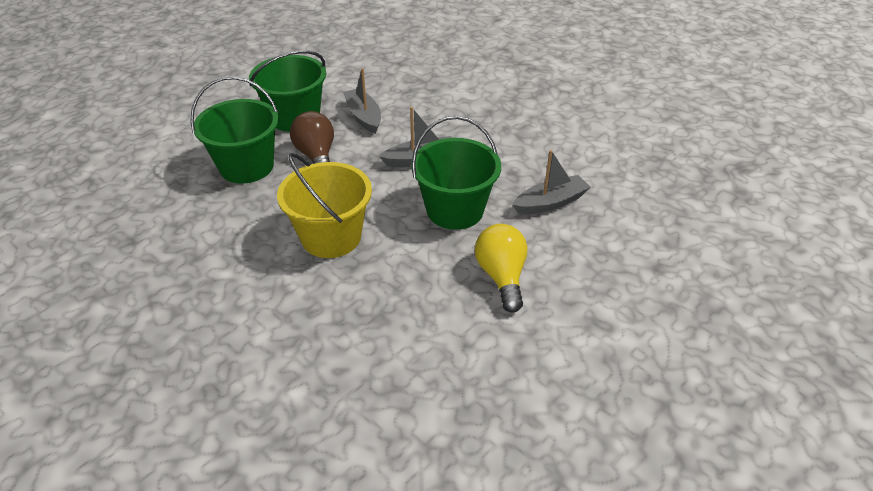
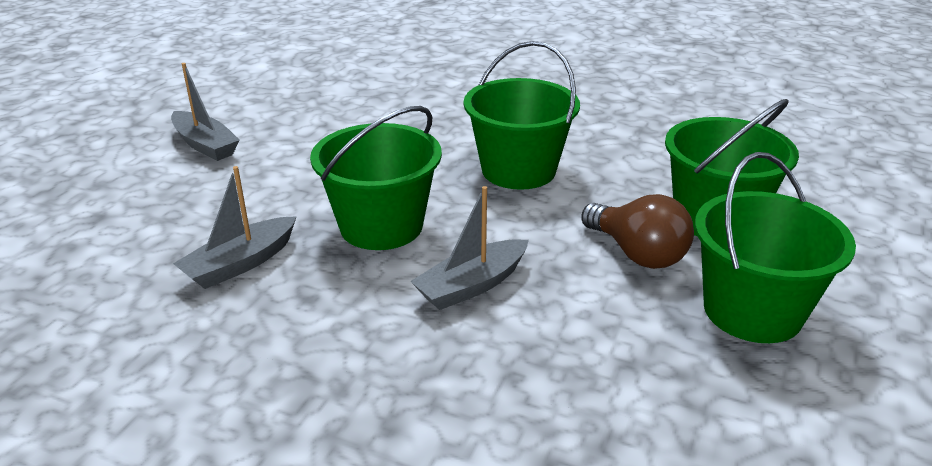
camera: 160 degrees right, 10 degrees down
yellow bucket [277,153,372,258] -> green bucket [464,41,580,190]
grey boat [343,68,381,134] -> grey boat moved to [171,63,240,161]
yellow light bulb [475,224,528,313] -> none

